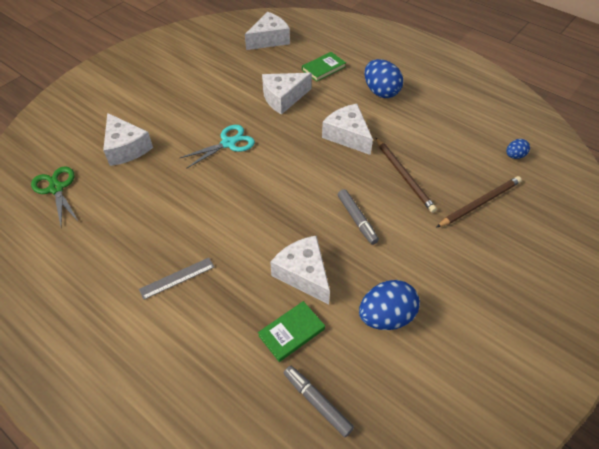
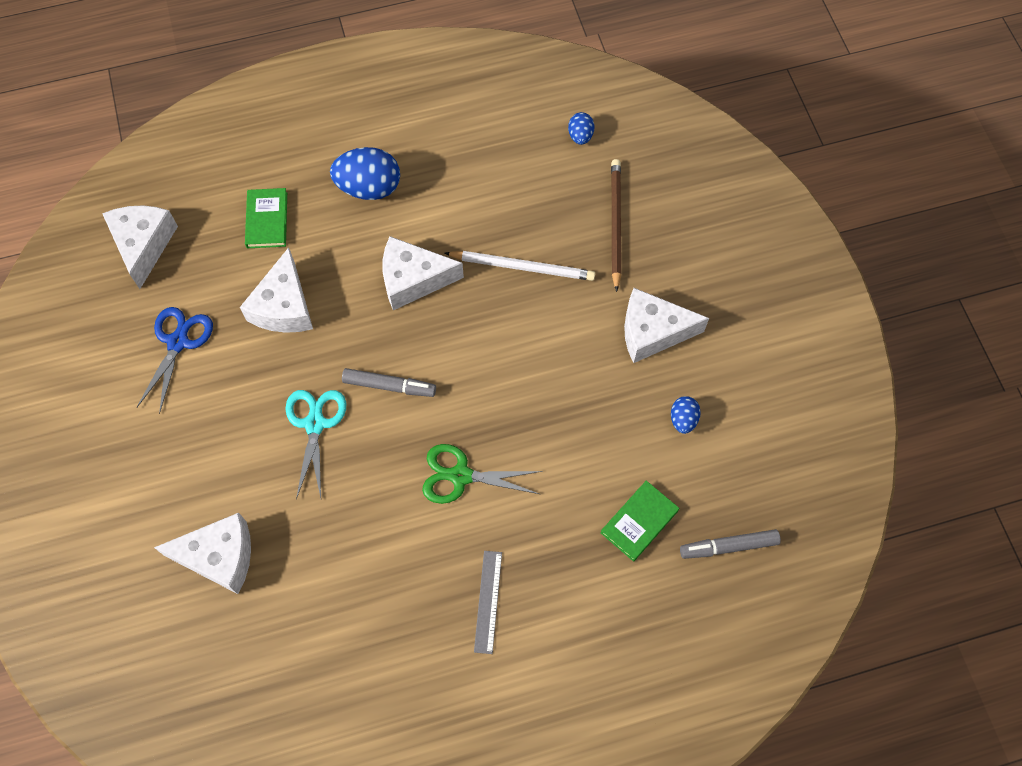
camera: 55 degrees left, 15 degrees up
green scissors [31,167,79,226] -> green scissors moved to [422,444,542,504]
green book [258,301,325,362] -> green book turned 45 degrees clockwise [601,480,679,562]
white cheese [270,236,330,304] -> white cheese moved to [624,288,709,363]
grey marker [338,189,379,245] -> grey marker moved to [342,368,436,397]
blue egg [359,280,420,330] -> blue egg [671,396,701,434], size x0.52
brown pencil [376,138,437,213] -> white pencil [445,251,595,281]
none -> blue scissors [137,307,213,414]

